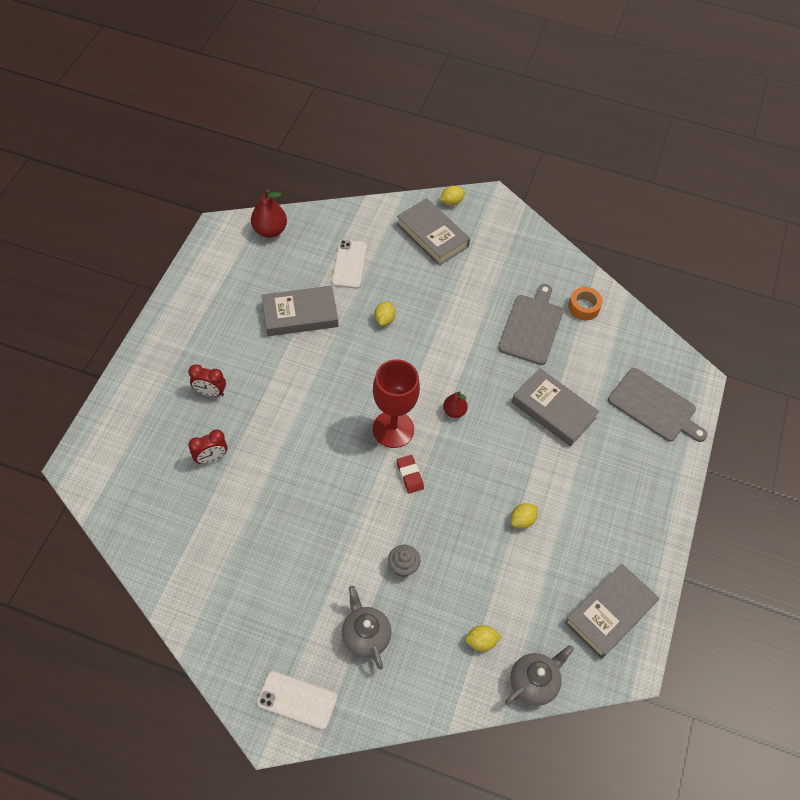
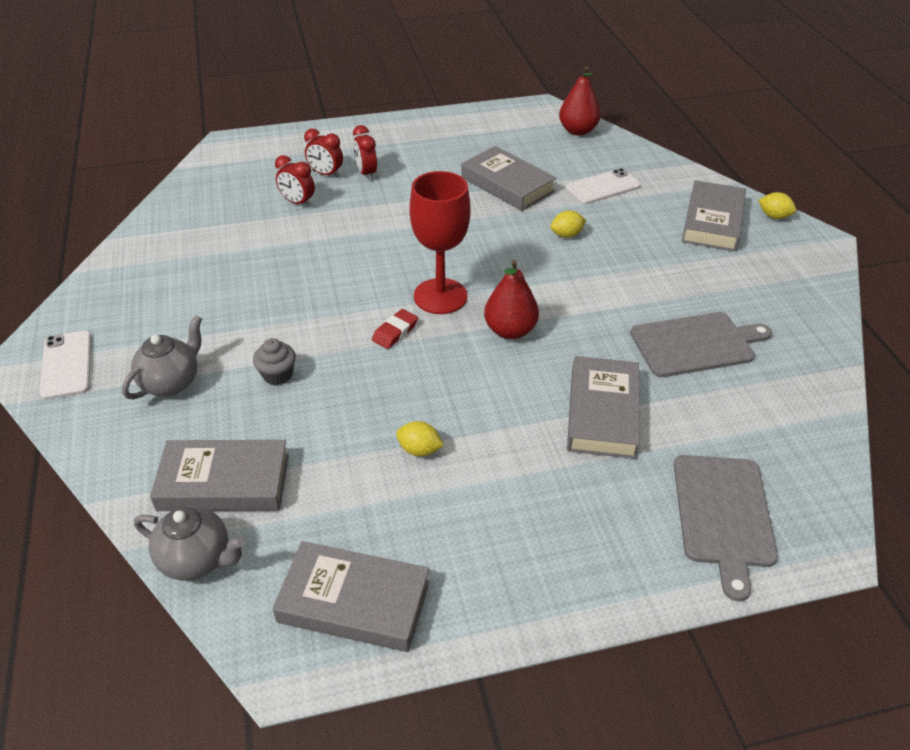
camera: 60 degrees right, 15 degrees down
red pear [443,391,468,418] -> red pear [484,260,539,339], size x1.63
yellow lemon [465,625,502,651] -> grey book [150,440,289,511]
orange tape [568,287,603,320] -> none
none -> red clock [304,129,343,178]

